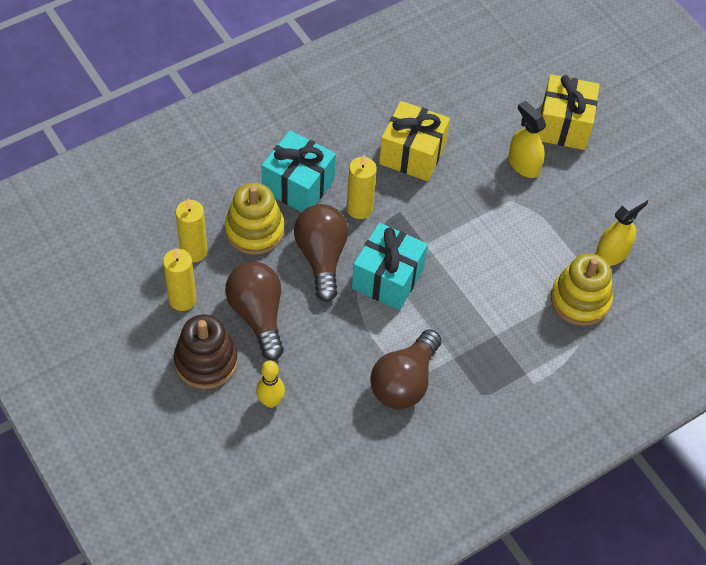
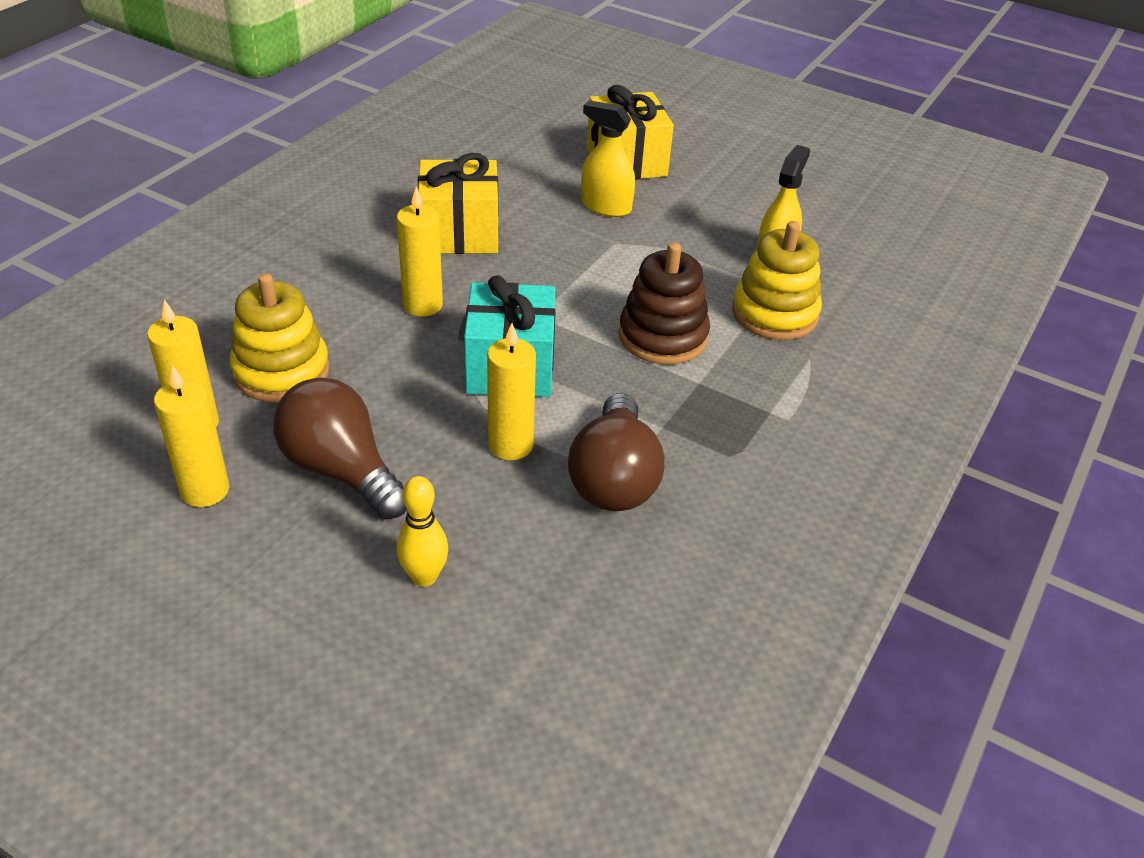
camera: 25 degrees left, 15 degrees down
brown stacking toy [174,315,238,389] -> brown stacking toy moved to [619,242,710,365]
turquoise gift [262,130,336,212] -> none
brown light bulb [294,204,348,302] -> none
none -> yellow candle [487,323,536,460]

